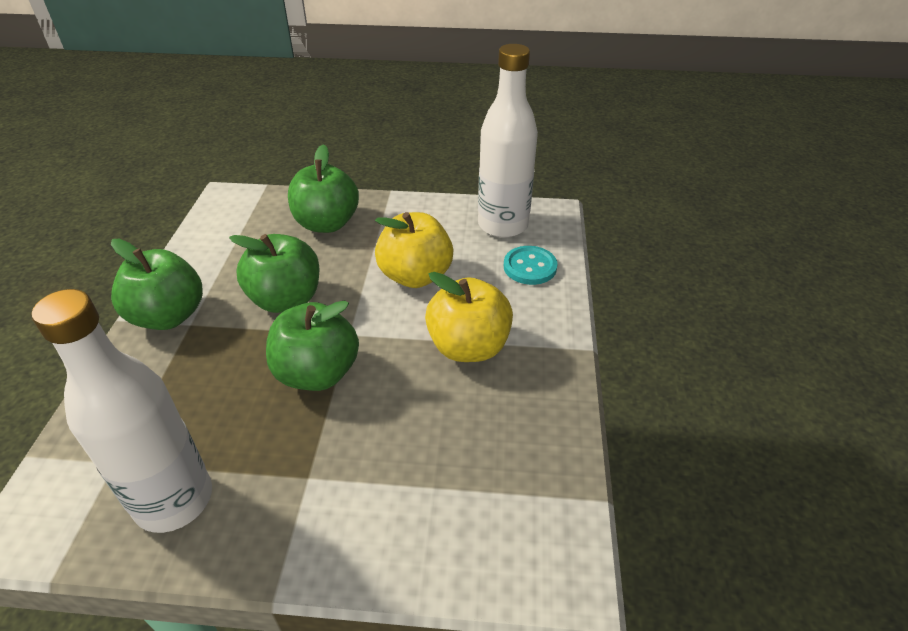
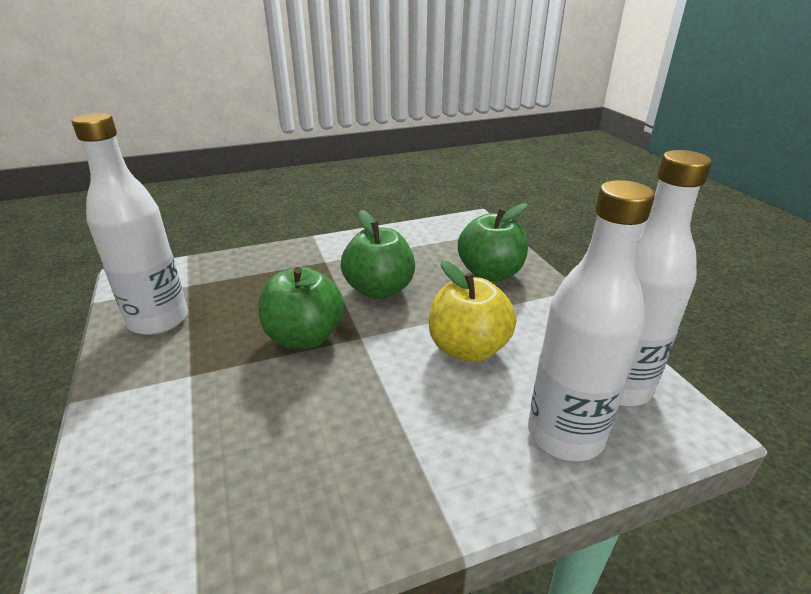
camera: 65 degrees right, 10 degrees down
green apple [111,239,203,330] -> none
yellow apple [425,272,513,362] -> none
turquoise button [504,246,557,285] -> white bottle [528,180,655,461]

